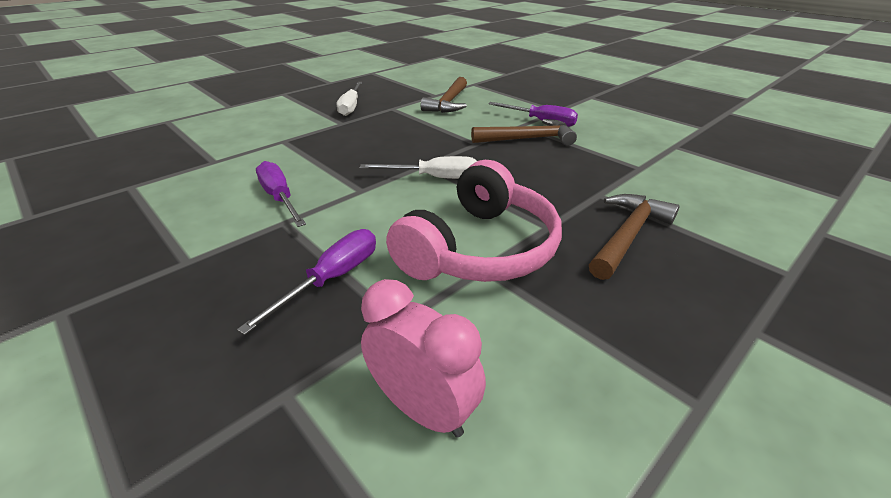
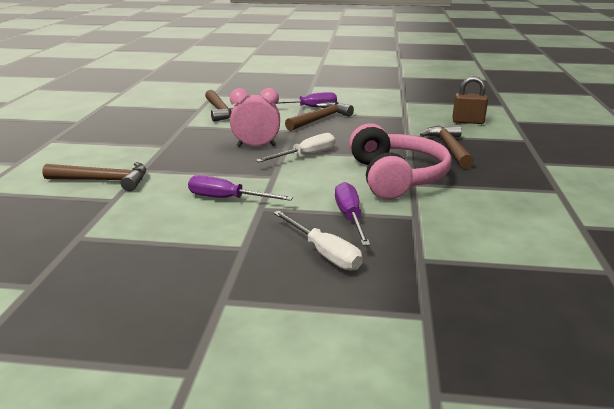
camera: 40 degrees left, 10 degrees down
white screwdriver [337,82,362,116] -> white screwdriver moved to [273,211,363,271]
pink clock [361,279,486,438] -> pink clock moved to [230,88,280,147]
none -> brown hammer [42,162,146,191]
none -> brown padlock [452,76,488,124]

